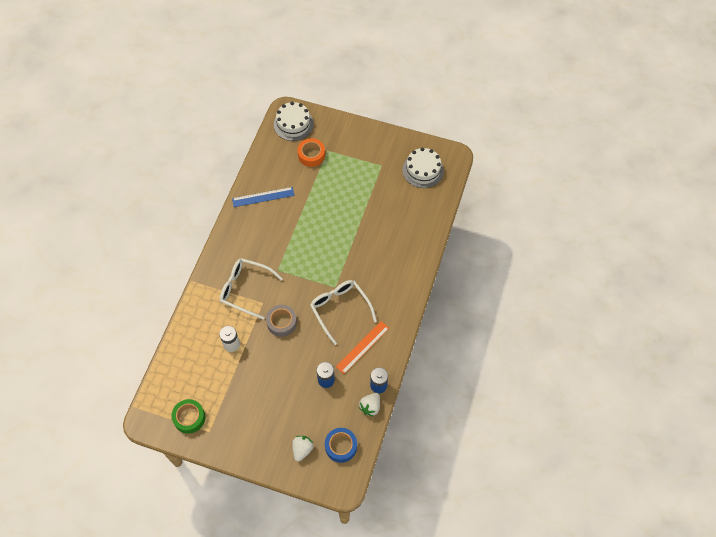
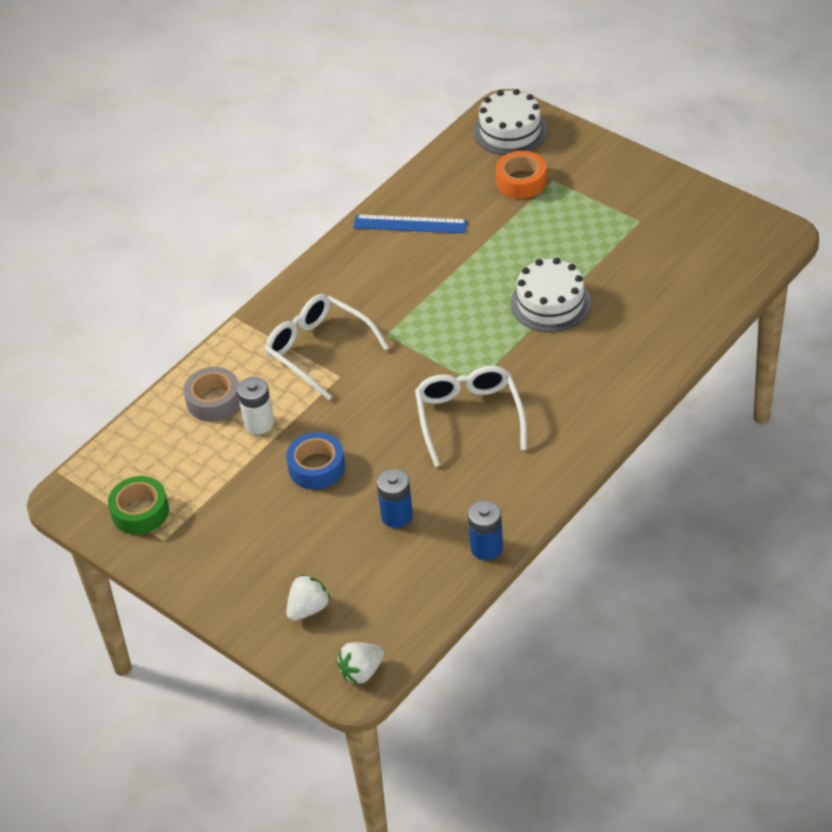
camera: 25 degrees right, 15 degrees down
grey tape [266,305,297,337] -> grey tape moved to [183,367,240,421]
blue tape [325,428,357,463] -> blue tape moved to [286,432,345,490]
orange ruler [336,321,389,374] -> none
white strawberry [359,393,380,417] -> white strawberry moved to [337,642,384,685]
white cake [403,148,444,188] -> white cake moved to [511,258,591,332]

